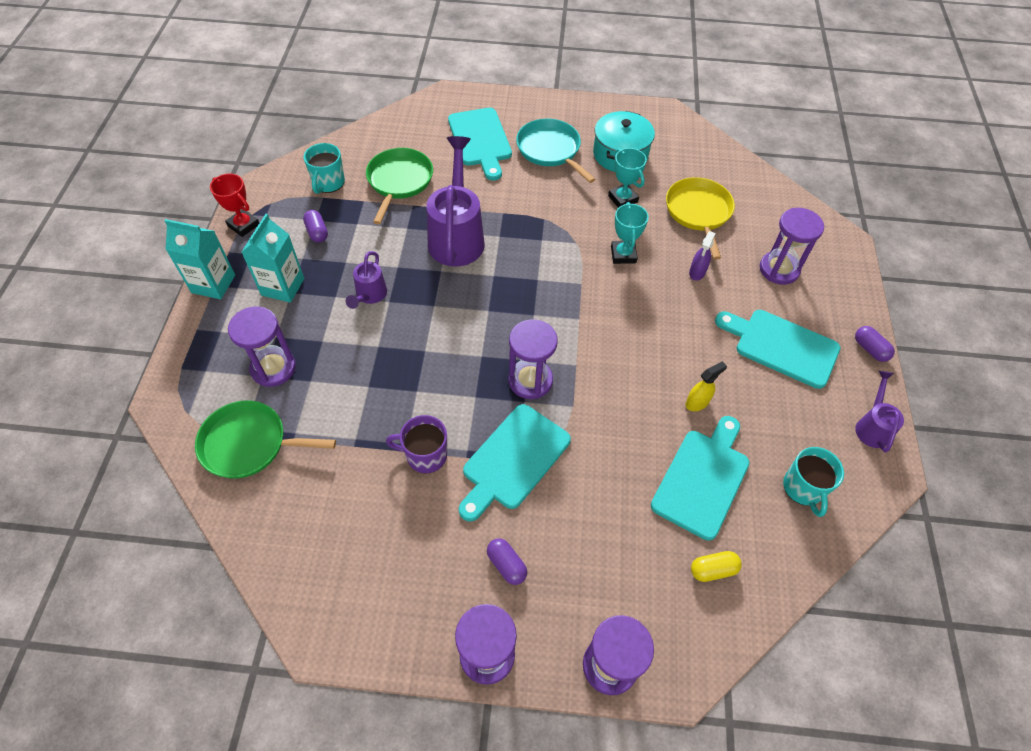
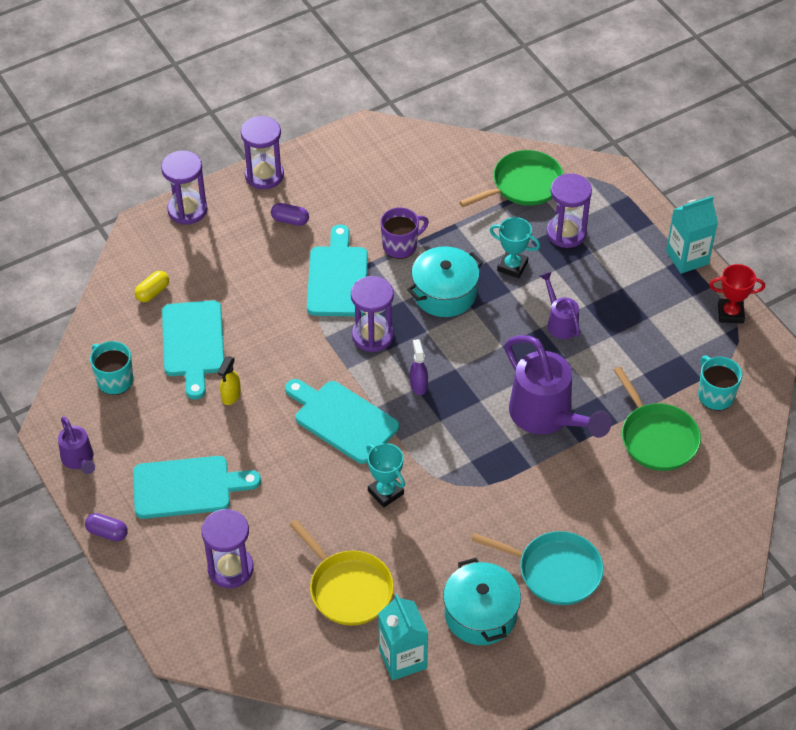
camera: 145 degrees right, 5 degrees down
turquoise carton [242,214,304,303] -> turquoise carton moved to [378,594,428,681]
purple capsule [303,210,328,242] -> none
turquoise cutting board [448,108,512,180] -> turquoise cutting board moved to [285,379,399,464]
turquoise trophy [608,148,647,208] -> turquoise trophy moved to [490,217,540,278]
purple spray bottle [689,231,716,280] -> purple spray bottle moved to [410,339,428,395]
none -> turquoise pot [407,246,483,317]

